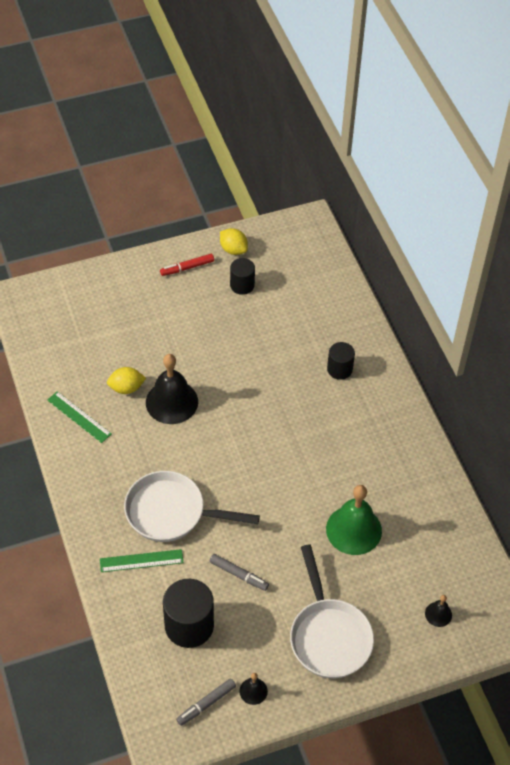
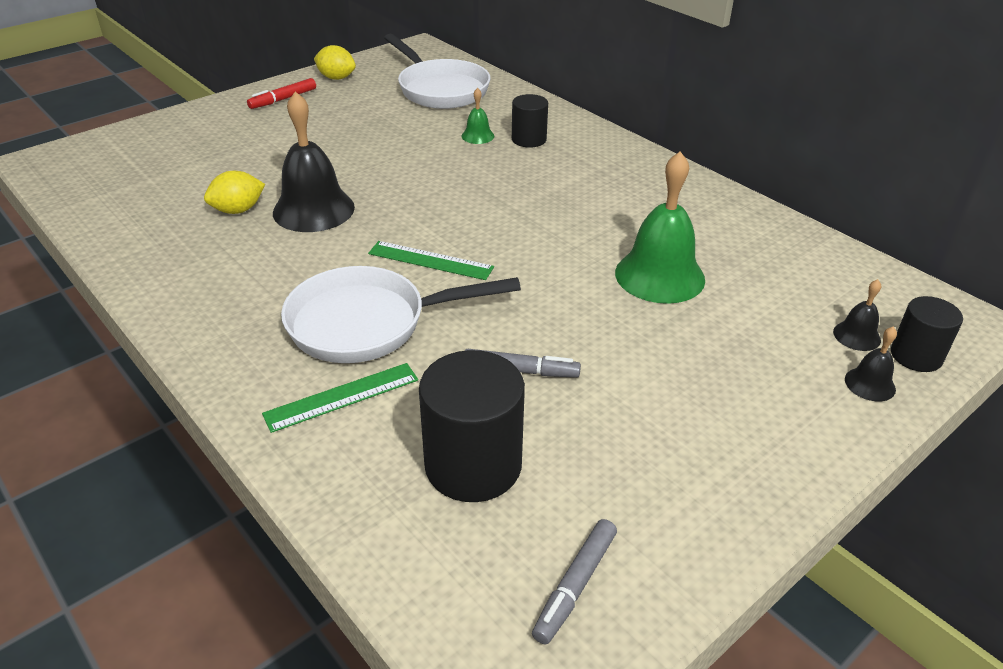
camera: 20 degrees left, 15 degrees down
green ruler [47,391,112,443] -> green ruler moved to [368,241,494,280]
black cylinder [230,258,255,295] -> black cylinder moved to [891,296,963,372]
black bell [239,673,268,705] -> black bell moved to [845,326,897,401]
white pan [290,545,374,678] -> white pan moved to [384,34,490,109]
none -> green bell [462,88,494,144]

